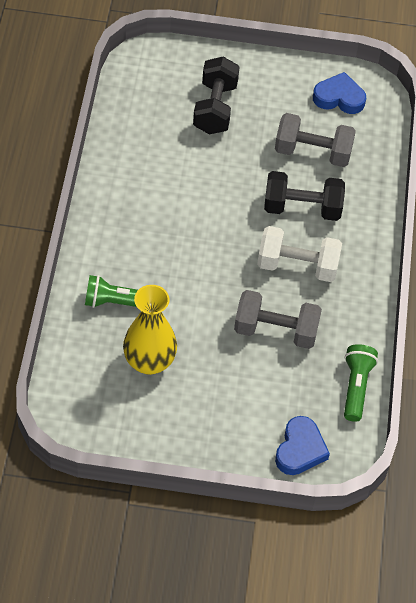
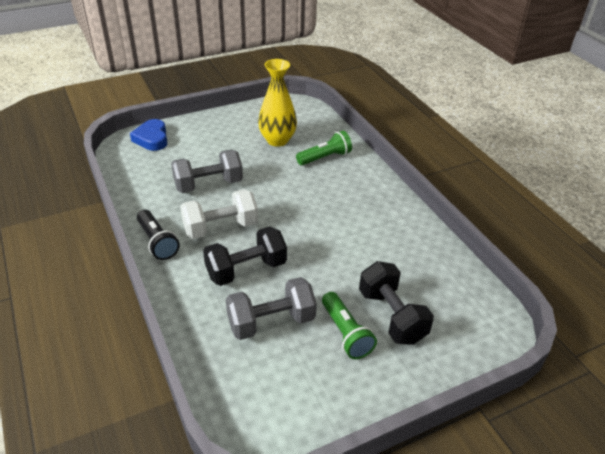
camera: 150 degrees right, 15 degrees down
blue heart [313,72,366,114] -> none
green flashlight [344,344,378,422] -> green flashlight moved to [322,292,377,359]
none -> black flashlight [137,210,180,260]

